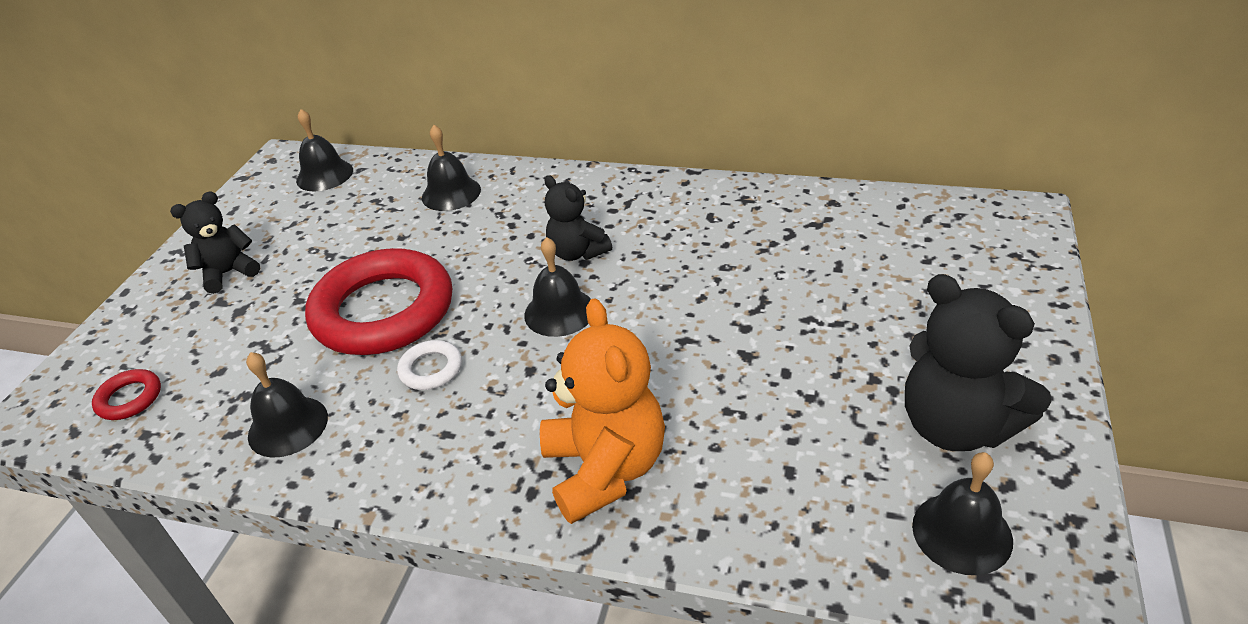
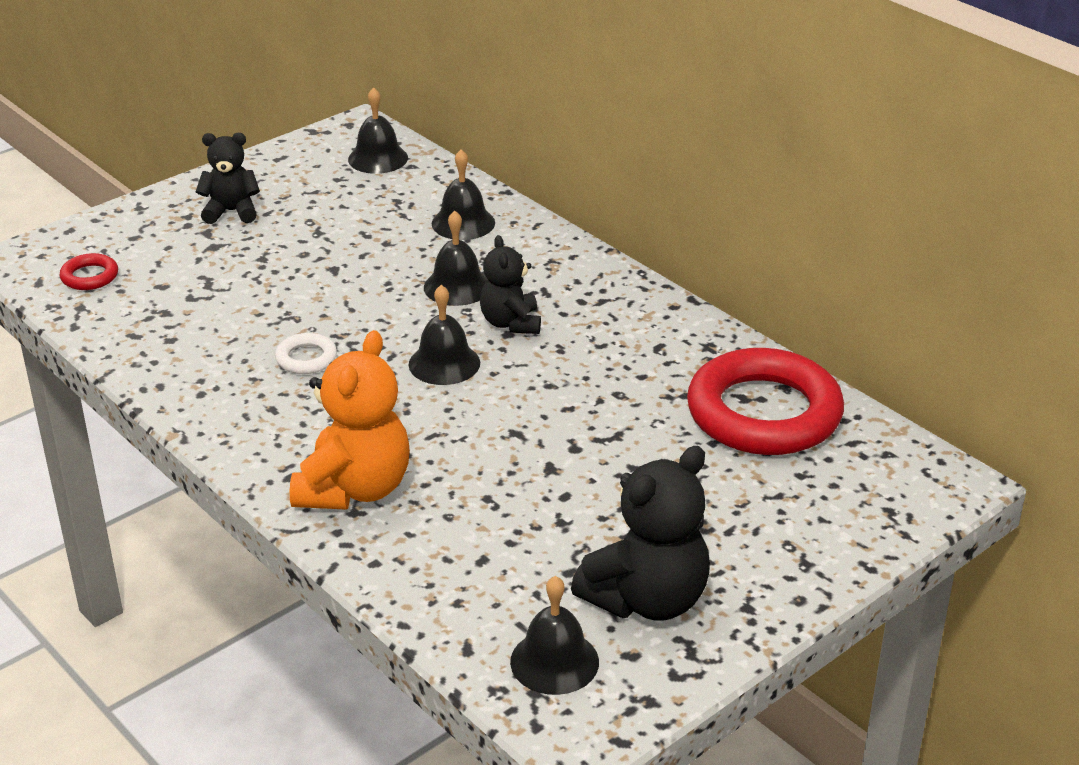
camera: 30 degrees right, 5 degrees down
black bell [246,352,328,458] -> black bell moved to [424,211,488,306]
red ring [305,248,452,355] -> red ring moved to [687,348,844,455]
black teddy bear [905,274,1051,451] -> black teddy bear turned 120 degrees counterclockwise [571,446,710,621]

